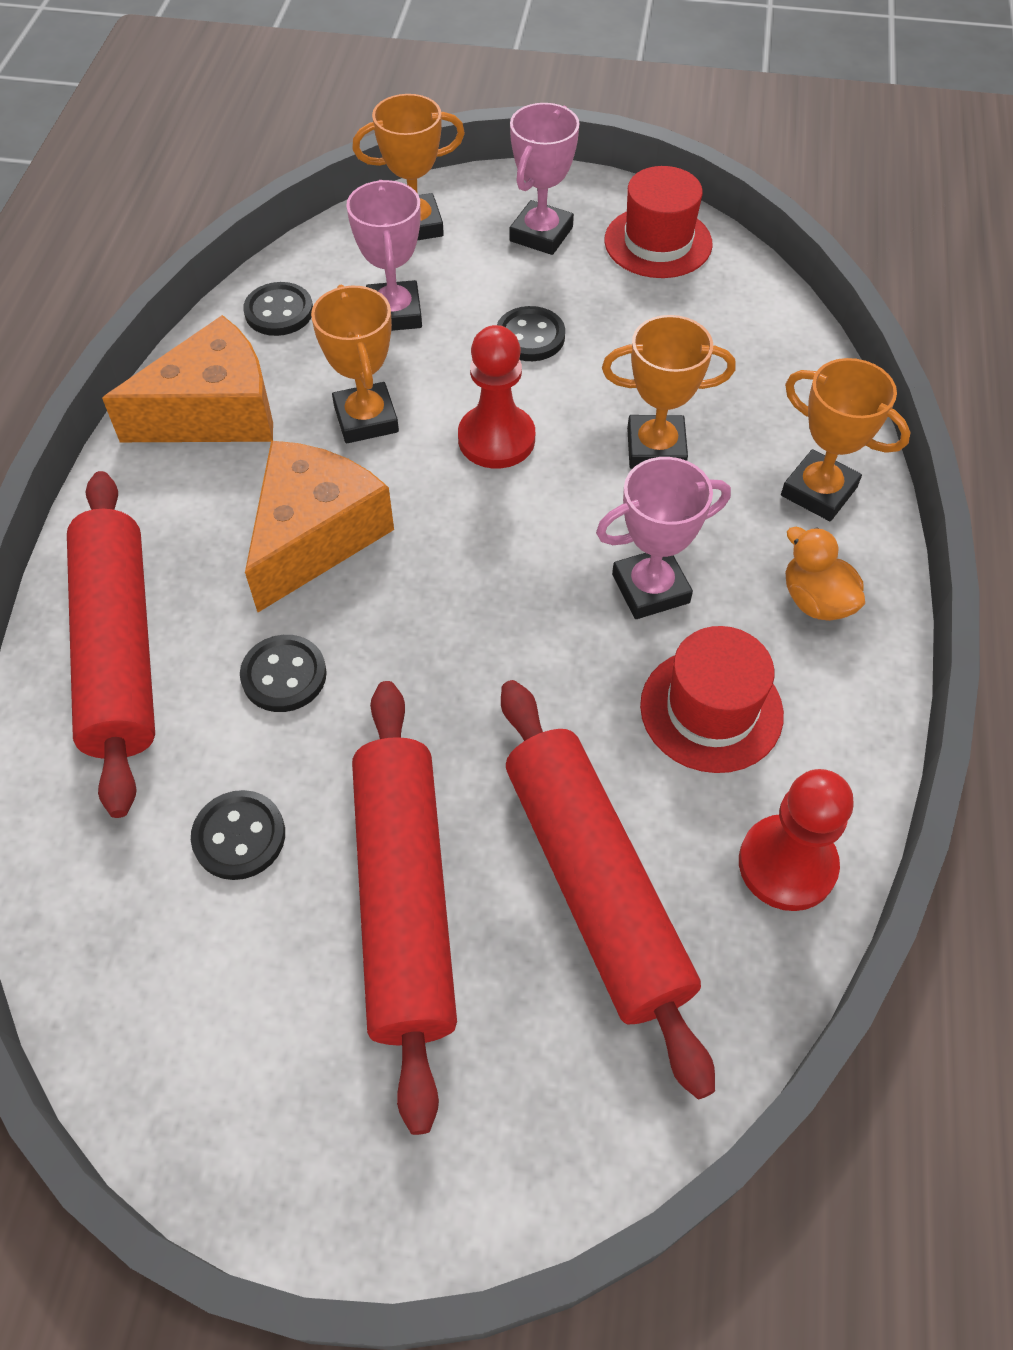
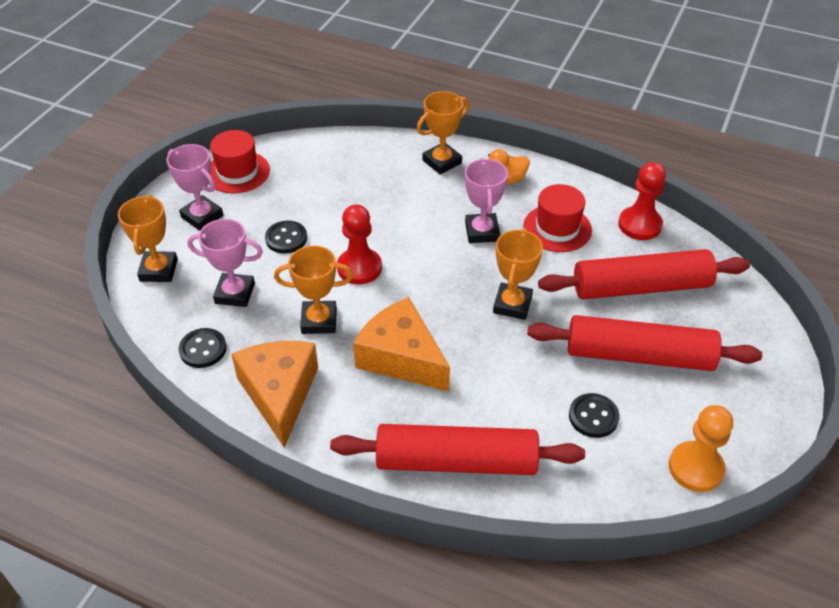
camera: 75 degrees left, 10 degrees down
black button [240,635,327,712] -> none
orange trophy [602,315,736,469] -> orange trophy moved to [493,228,543,320]
none -> orange pawn [669,405,733,492]

